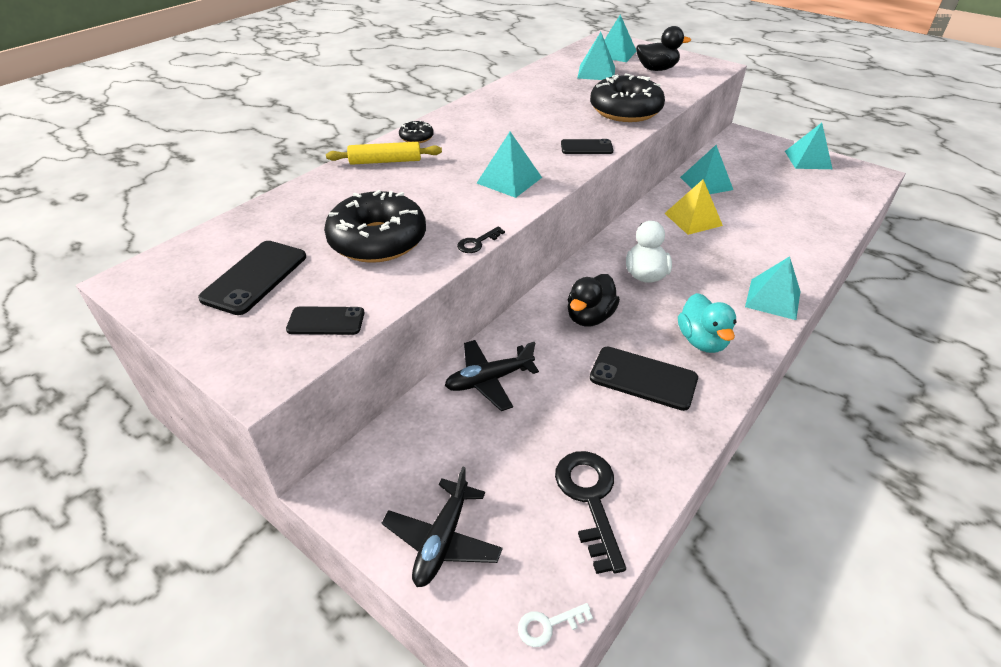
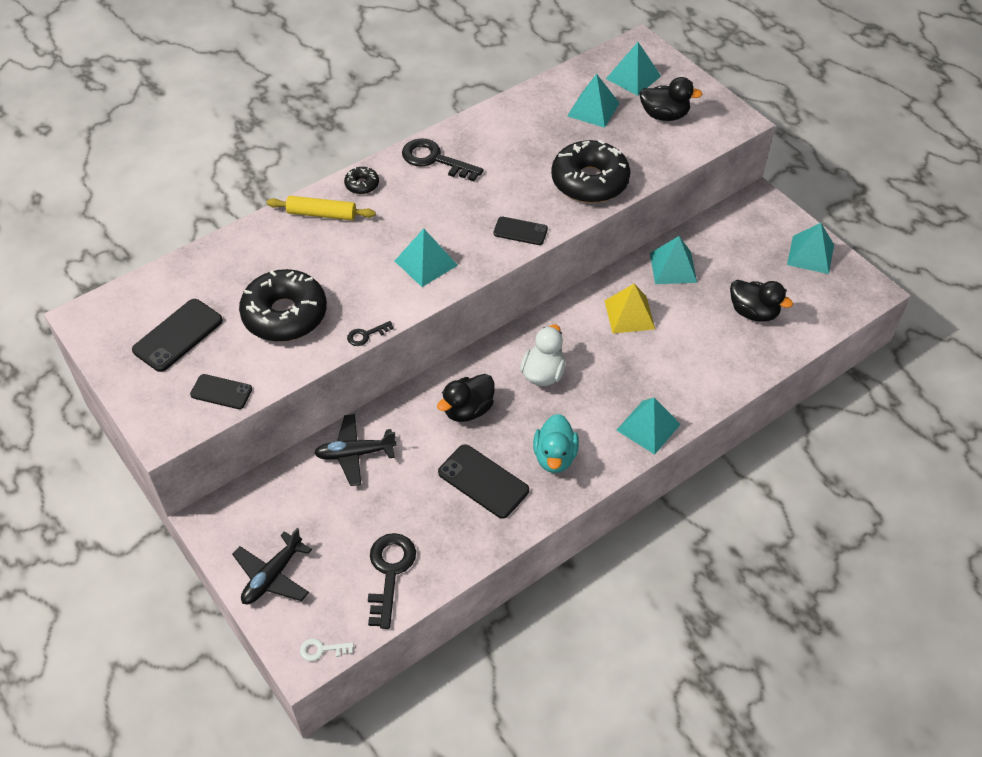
camera: 15 degrees right, 10 degrees up
none -> black key [402,138,484,181]
none -> black duck [730,280,793,322]

